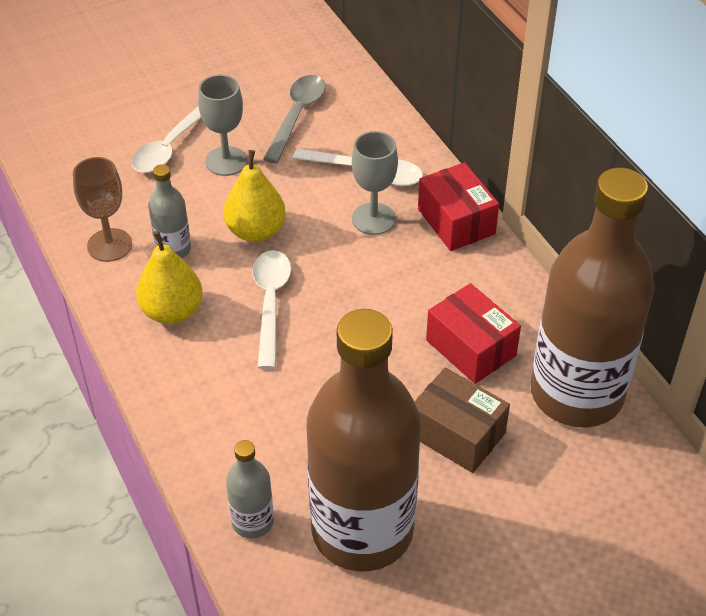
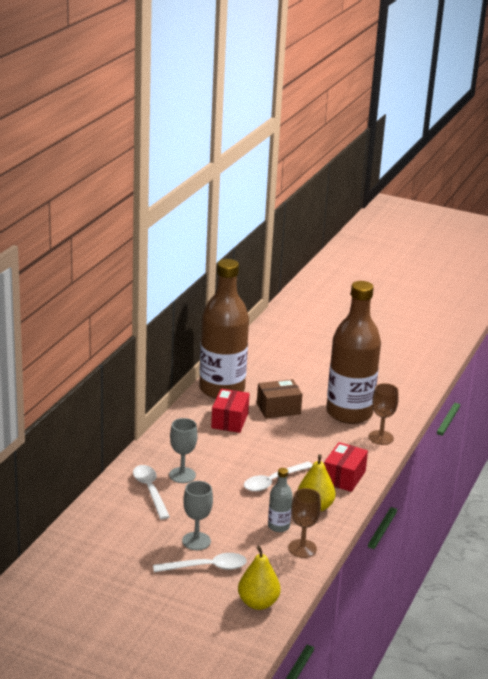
camera: 130 degrees left, 20 degrees down
yellow pear [223,150,286,242] -> yellow pear moved to [238,546,281,610]
grey bottle [226,440,274,539] -> brown goblet [368,383,399,445]
grey spoon [263,75,325,163] -> none
brown box [414,368,510,473] -> brown box turned 75 degrees clockwise [257,379,302,418]
red box [418,162,499,251] -> red box moved to [324,442,368,492]

